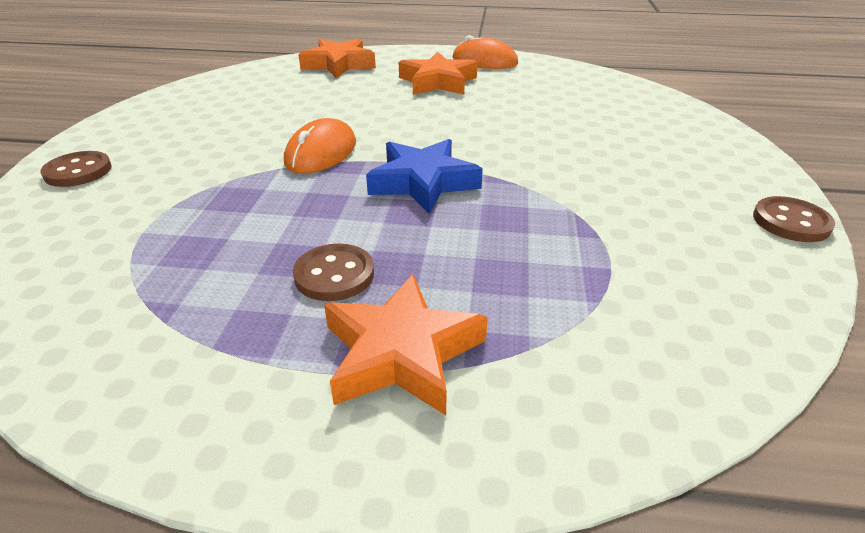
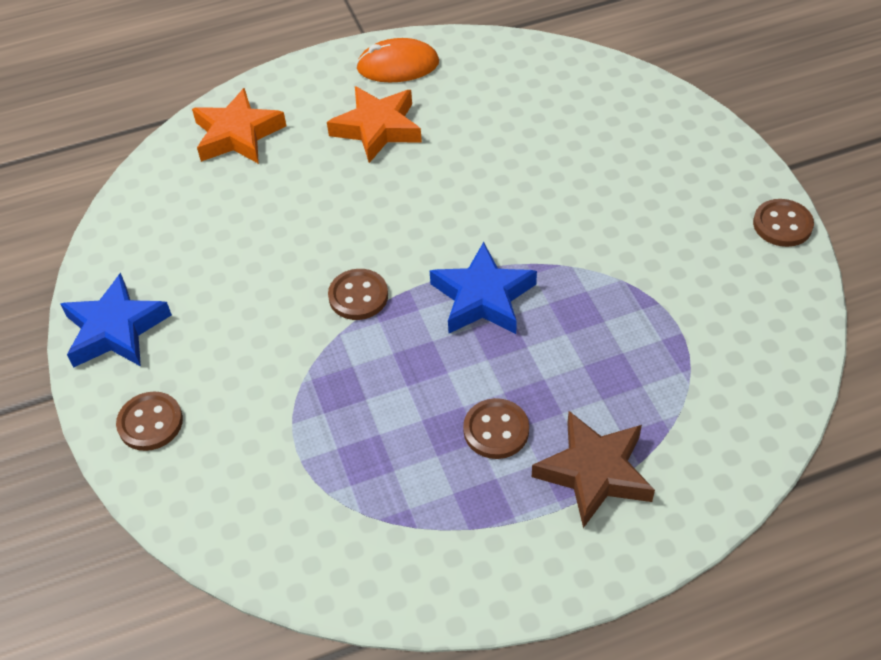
camera: 25 degrees left, 15 degrees up
orange mouse [284,118,356,173] -> brown button [328,269,388,320]
orange star [324,274,488,415] -> brown star [532,411,655,528]
none -> blue star [60,273,172,368]

